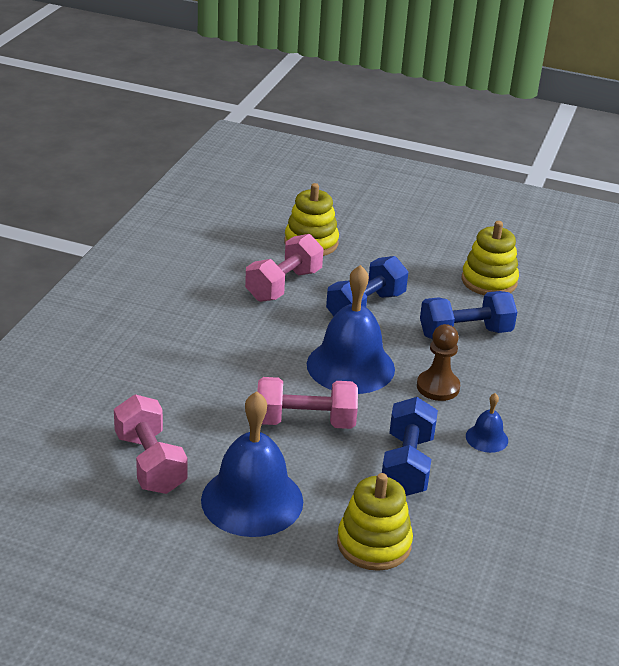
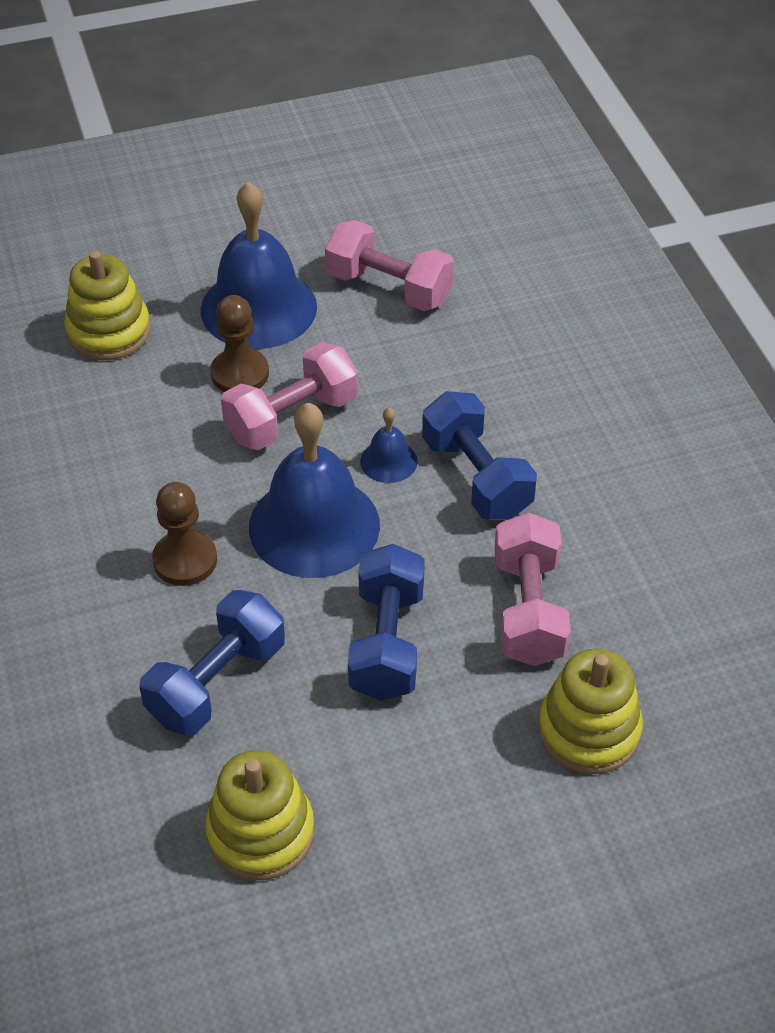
camera: 145 degrees right, 15 degrees up
blue dumbbell [382,397,438,496] -> blue dumbbell moved to [422,391,537,520]
blue bell [466,393,508,453] -> blue bell moved to [360,408,418,483]
none -> brown pawn [210,295,269,392]

